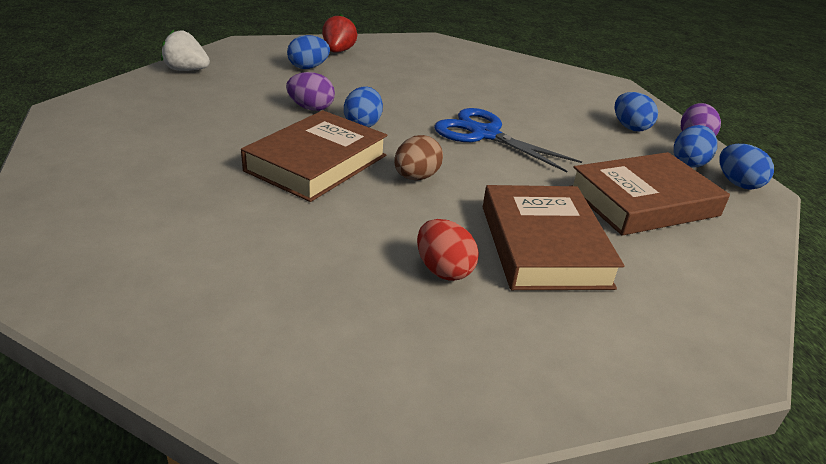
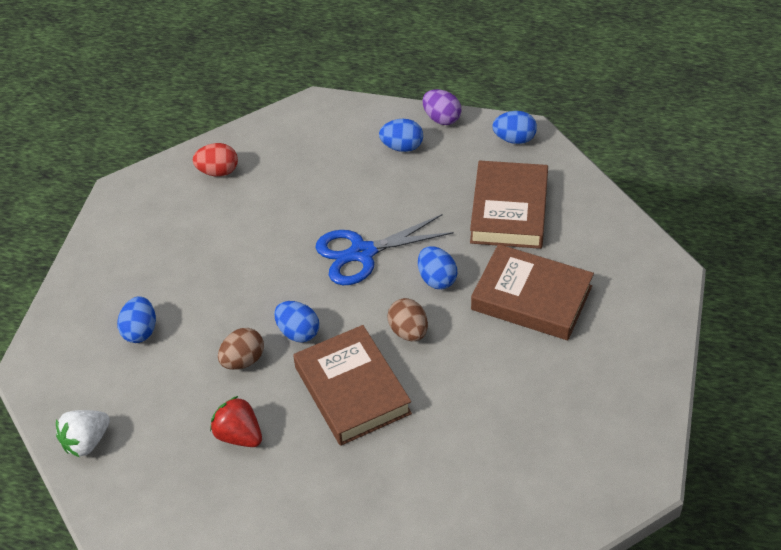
camera: 55 degrees left, 15 degrees up
purple egg [286,72,335,111] -> brown egg [218,328,264,370]
red strawberry [322,14,357,52] -> red strawberry moved to [210,396,262,447]
red egg [417,219,479,281] -> red egg moved to [193,143,238,177]
blue egg [674,125,717,168] -> blue egg moved to [418,246,457,289]

